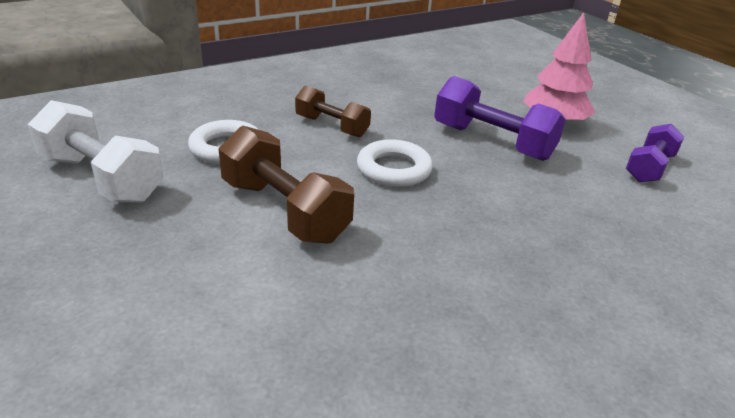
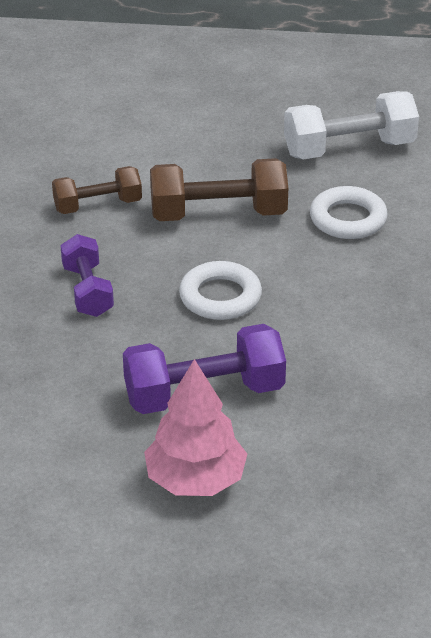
camera: 130 degrees right, 5 degrees up
brown dumbbell [295,86,371,137] -> brown dumbbell moved to [52,166,142,214]
purple dumbbell [626,124,684,182] -> purple dumbbell moved to [60,234,114,317]

